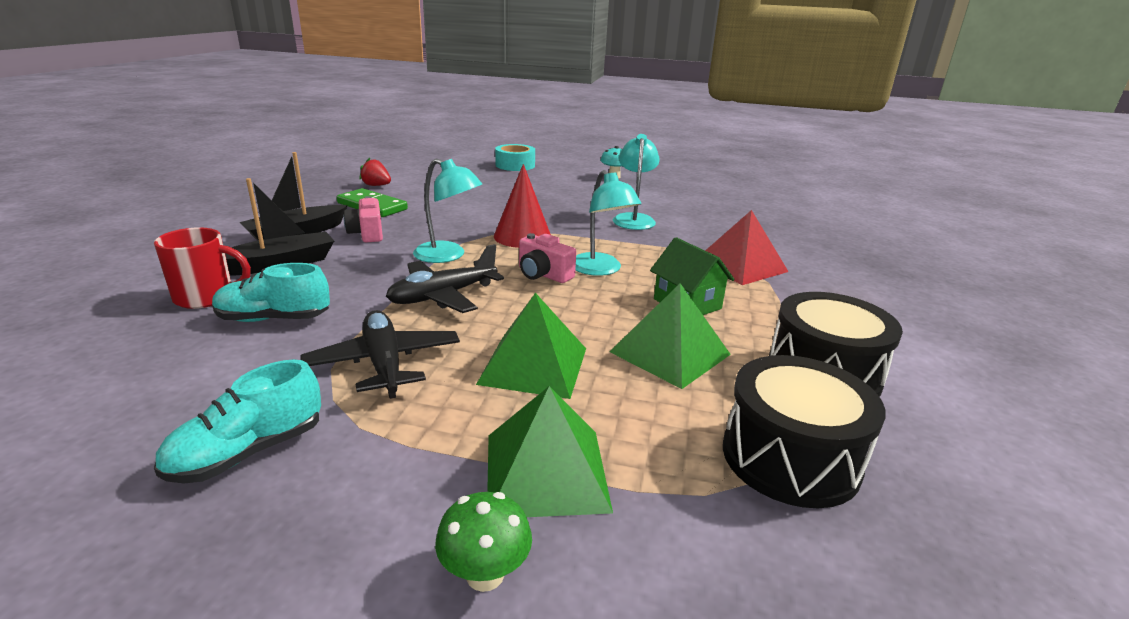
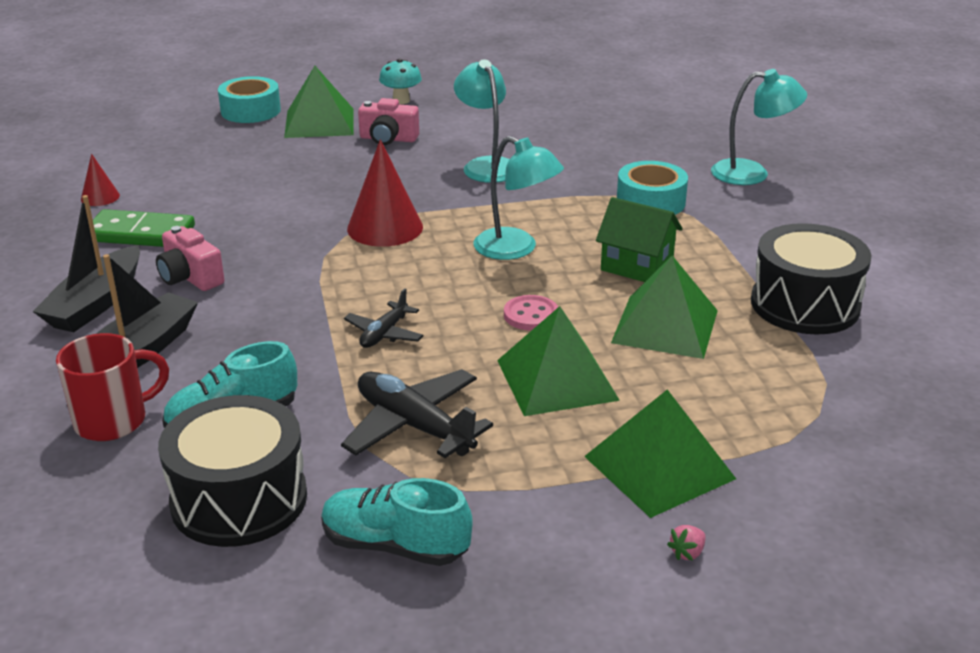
camera: 25 degrees left, 5 degrees up
turquoise shoe [154,360,321,483] -> turquoise shoe turned 90 degrees clockwise [321,478,473,566]
red strawberry [359,158,391,186] -> red cone [81,154,120,206]
black plane [386,244,504,313] -> black plane [344,288,424,348], size x0.58
turquoise lamp [413,159,482,263] -> turquoise lamp moved to [711,69,807,185]
green mushroom [435,492,532,592] -> pink strawberry [667,525,706,561]
pink camera [519,233,576,283] -> pink camera moved to [358,98,419,145]
red pyramid [705,210,789,285] -> turquoise tape [617,161,688,215]
black drum [723,355,885,508] -> black drum moved to [158,395,307,547]
none -> green pyramid [284,66,353,138]
none -> pink button [504,295,558,331]

